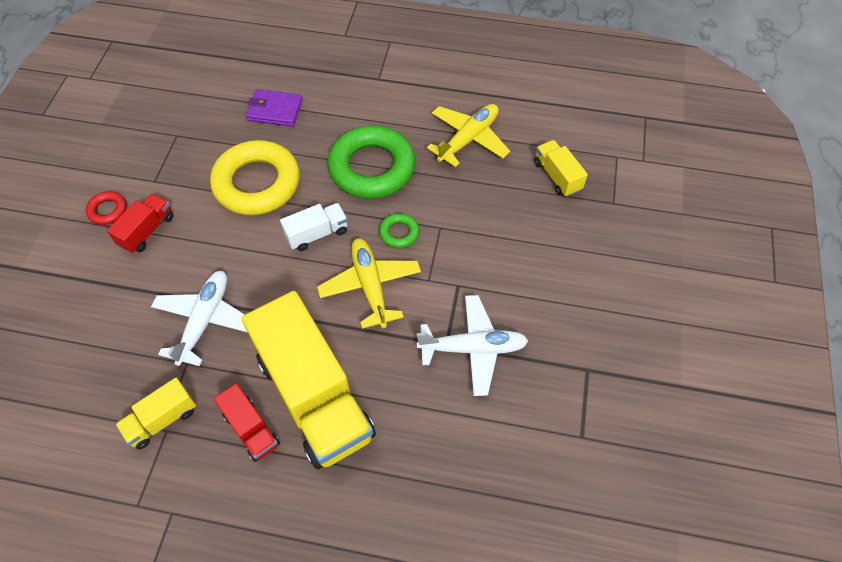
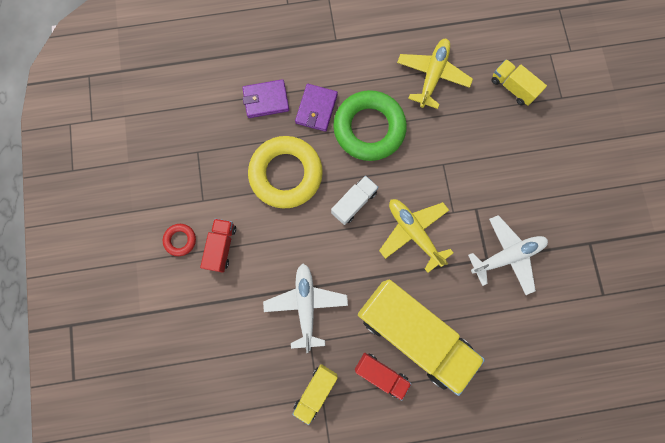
camera: 20 degrees left, 20 degrees up
green ring [379,213,419,248] -> none
none -> purple wallet [295,84,338,132]

